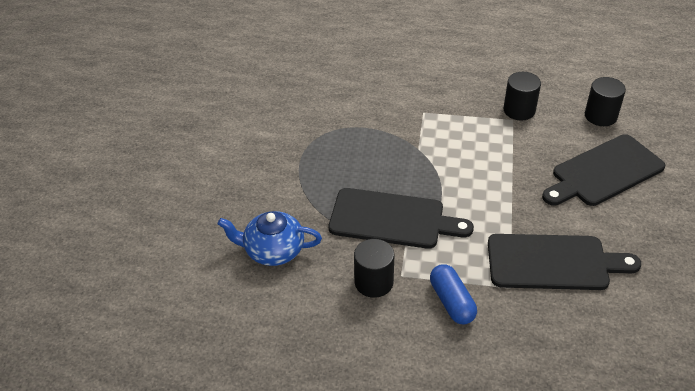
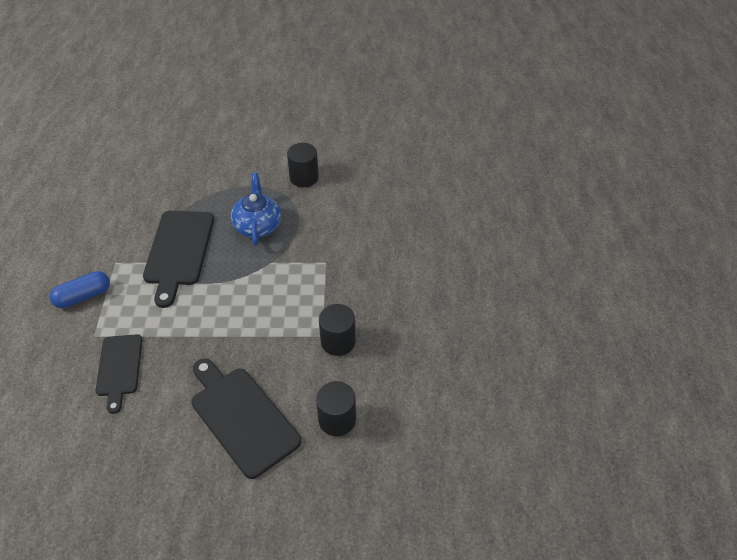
camera: 80 degrees right, 5 degrees up
blue teapot [218,211,322,266] -> blue teapot moved to [231,173,281,246]
black cylinder [354,239,394,298] -> black cylinder moved to [287,143,319,187]
black cutting board [488,234,641,290] -> black cutting board [95,334,142,414], size x0.64

